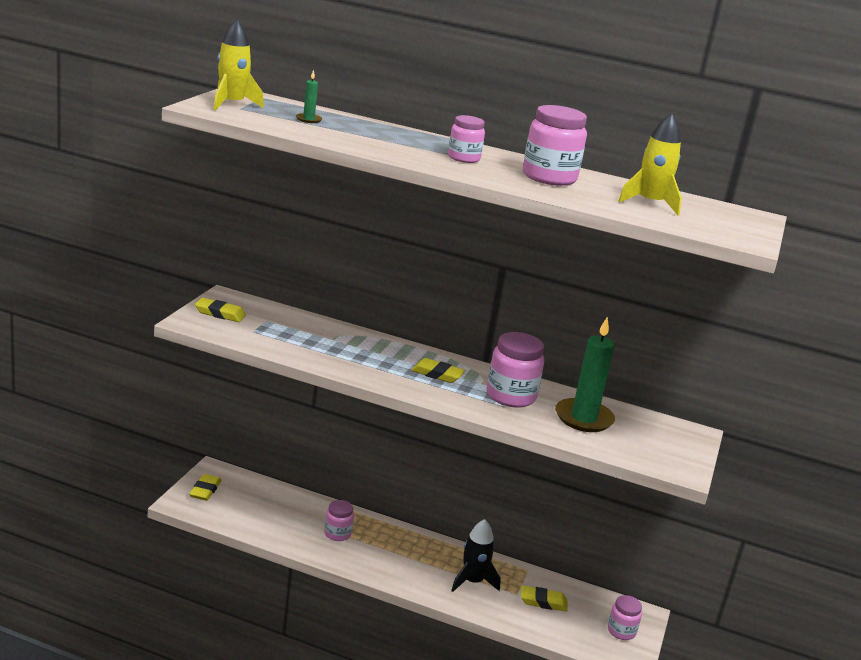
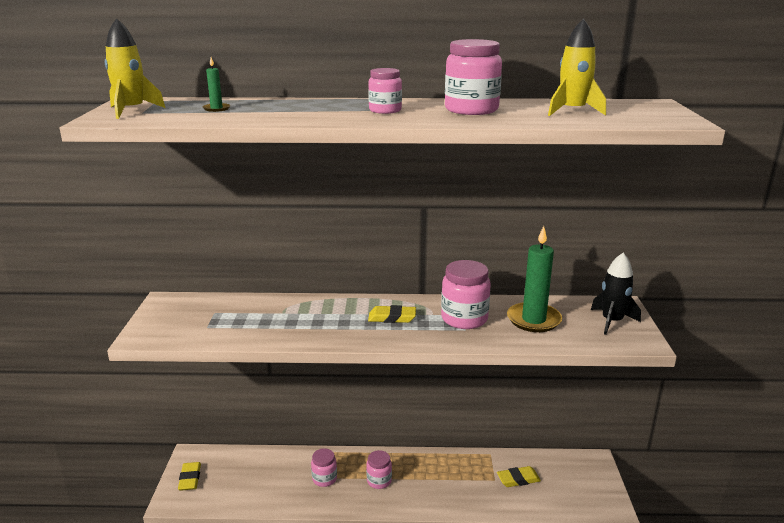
camera: 15 degrees left, 0 degrees up
yellow eraser [195,298,246,322] -> none
black rocket [451,519,501,592] -> black rocket moved to [591,253,641,335]
pink jar [608,595,642,640] -> pink jar moved to [366,450,392,489]

